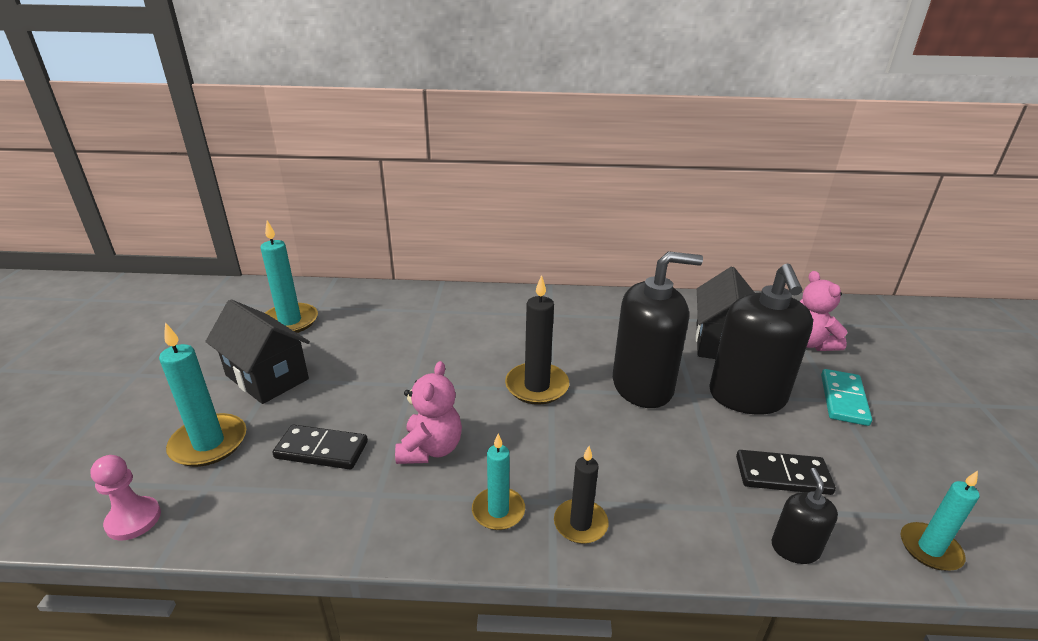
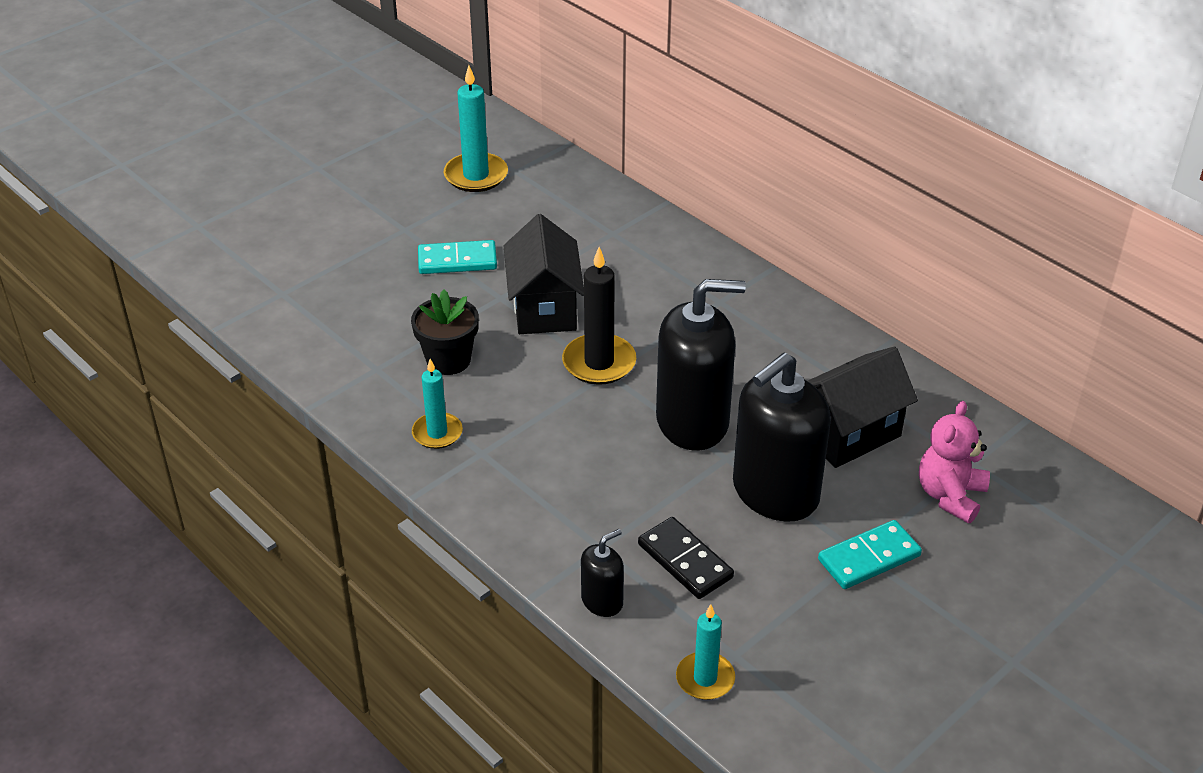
camera: 45 degrees right, 10 degrees up
pink pawn [90,455,161,541] -> none
turquoise candle [159,322,246,467] -> none
black house [205,299,310,404] -> black house moved to [504,214,584,334]
black domino [272,425,368,469] -> none
pink teddy bear [395,361,462,464] -> black flower pot [411,290,479,375]
black candle [554,446,609,544] -> none
black soap dispenser [613,251,703,408] -> black soap dispenser turned 45 degrees counterclockwise [656,279,746,450]
none -> turquoise domino [418,240,497,274]

